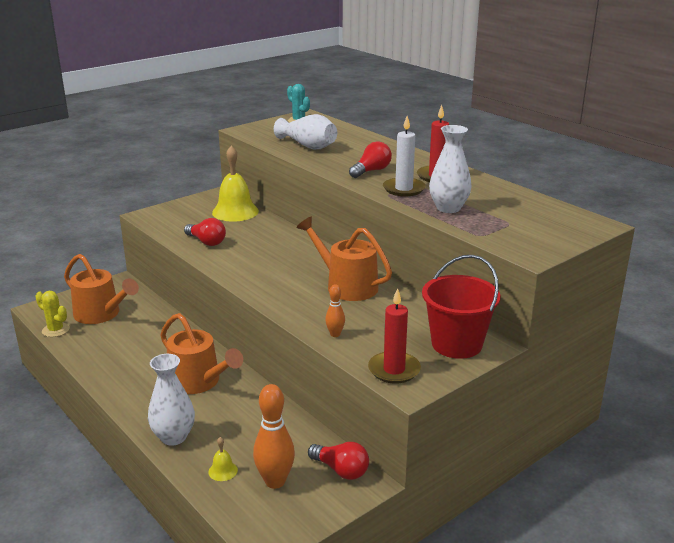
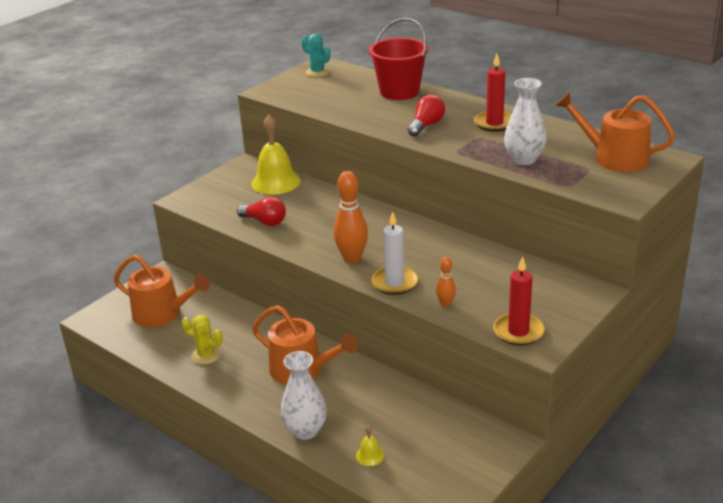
camera: 10 degrees left, 5 degrees up
yellow cactus [35,291,70,337] -> yellow cactus moved to [182,315,223,365]
orange bowling pin [253,384,295,489] -> orange bowling pin moved to [334,171,368,263]
white vase [274,114,337,149] -> none
orange watering can [296,217,392,301] -> orange watering can moved to [555,92,675,172]
red light bulb [308,442,369,480] -> none
white candle [383,116,426,196] -> white candle moved to [371,211,418,295]
red bucket [422,255,501,359] -> red bucket moved to [369,18,429,100]

